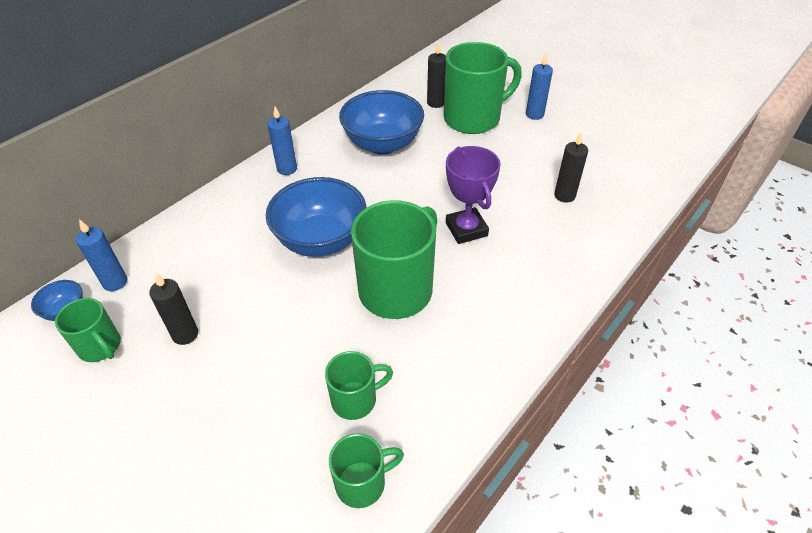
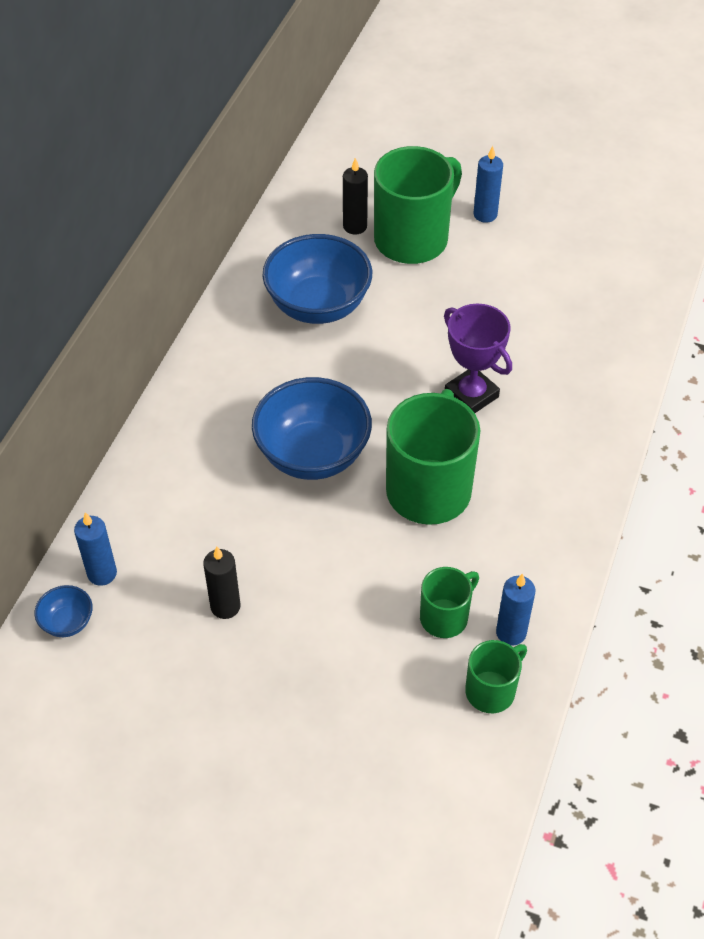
camera: 20 degrees left, 5 degrees up
green mug [55,298,121,362] -> none
blue candle [267,107,297,175] -> blue candle moved to [496,573,536,646]
black candle [554,132,588,202] -> none

